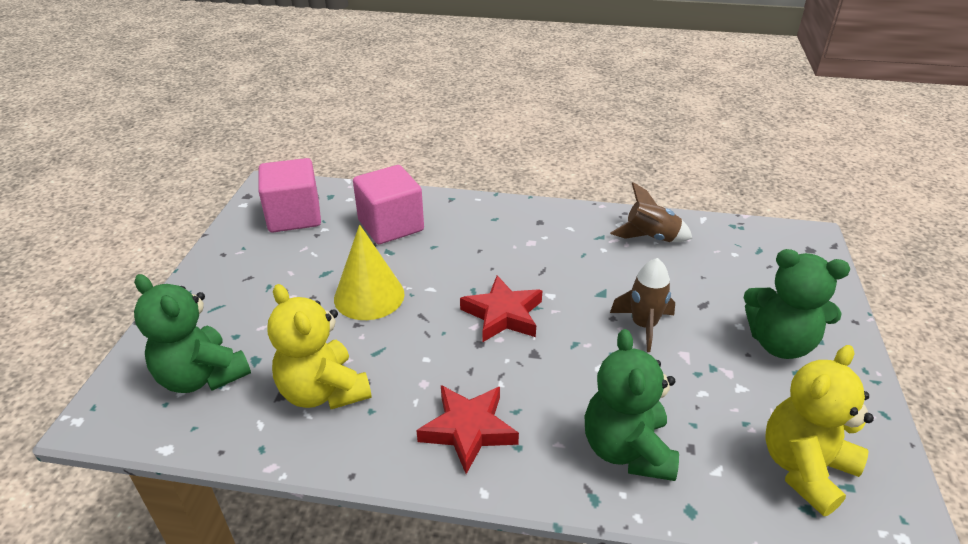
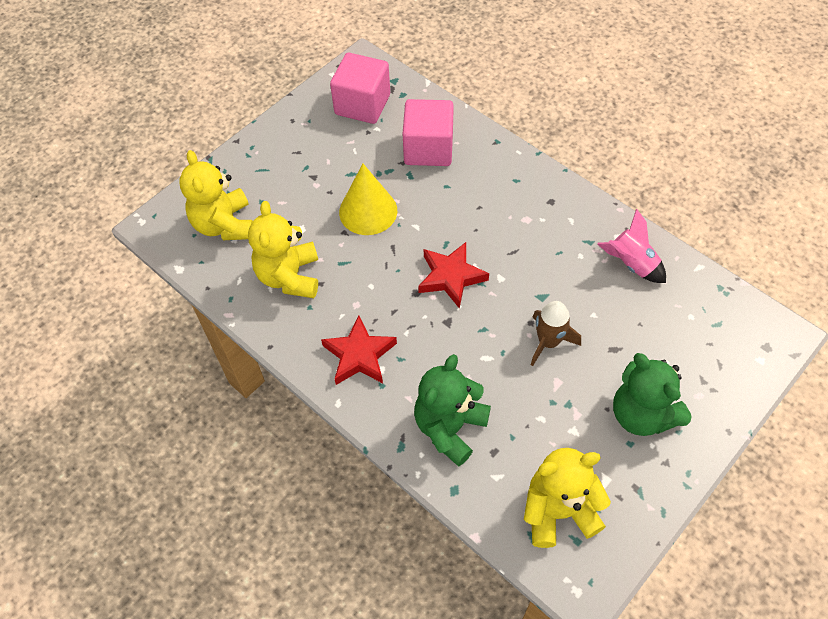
camera: 35 degrees right, 20 degrees up
green teddy bear [134,274,251,393] -> yellow teddy bear [180,150,253,240]
brown rocket [610,182,692,242] -> pink rocket [597,209,666,283]

